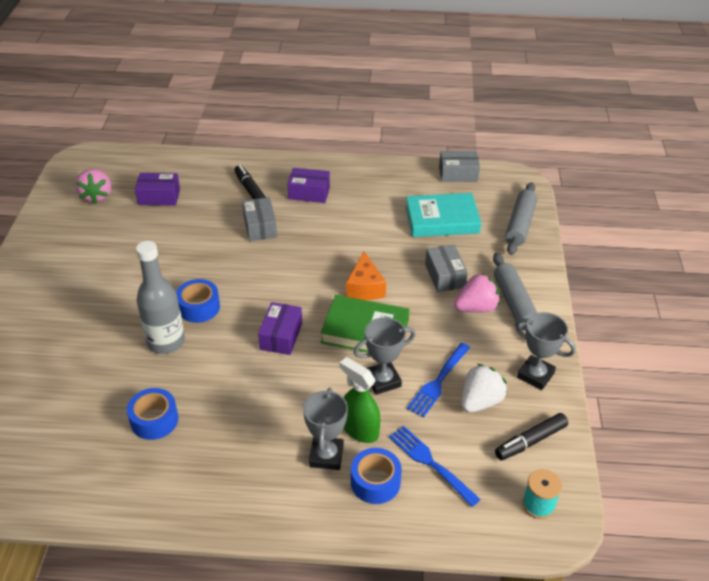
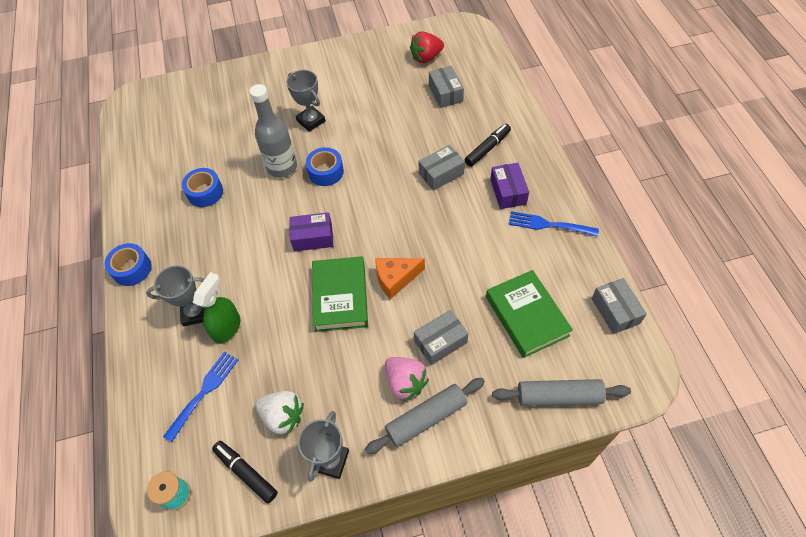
camera: 75 degrees right, 15 degrees up
pink strawberry [75,169,111,204] -> red strawberry [410,31,444,63]
purple box [135,173,180,206] -> grey box [429,66,464,108]
blue tape [351,448,402,504] -> blue tape moved to [105,243,151,286]
grey trophy [353,317,415,395] -> grey trophy moved to [286,70,325,132]
turquoise book [405,193,481,237] -> green book [486,270,573,358]
blue fork [407,343,470,417] -> blue fork moved to [508,211,599,237]

